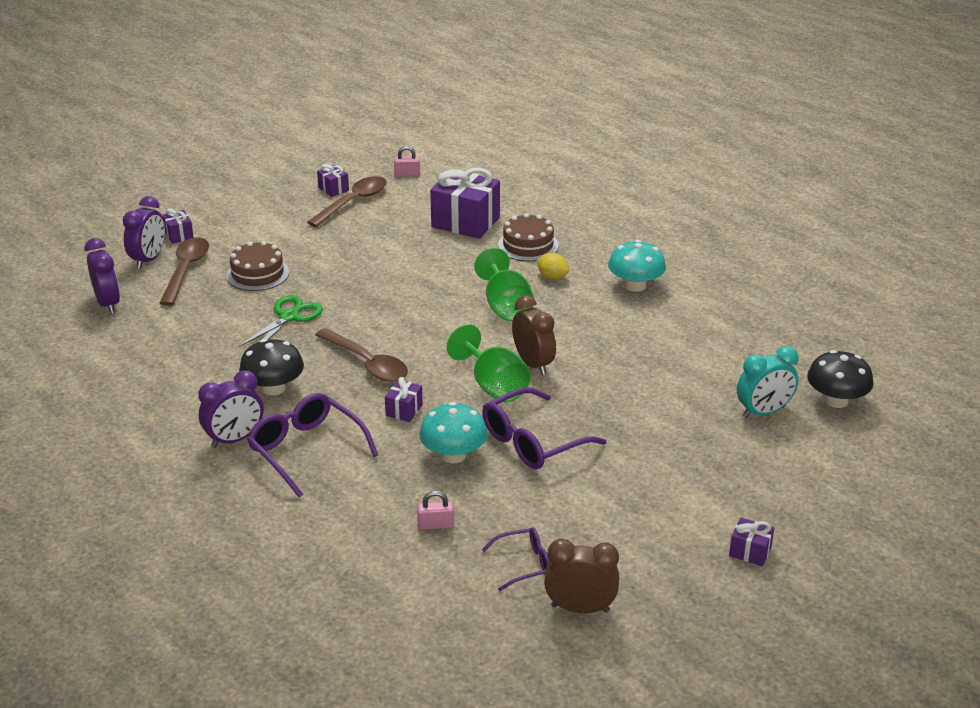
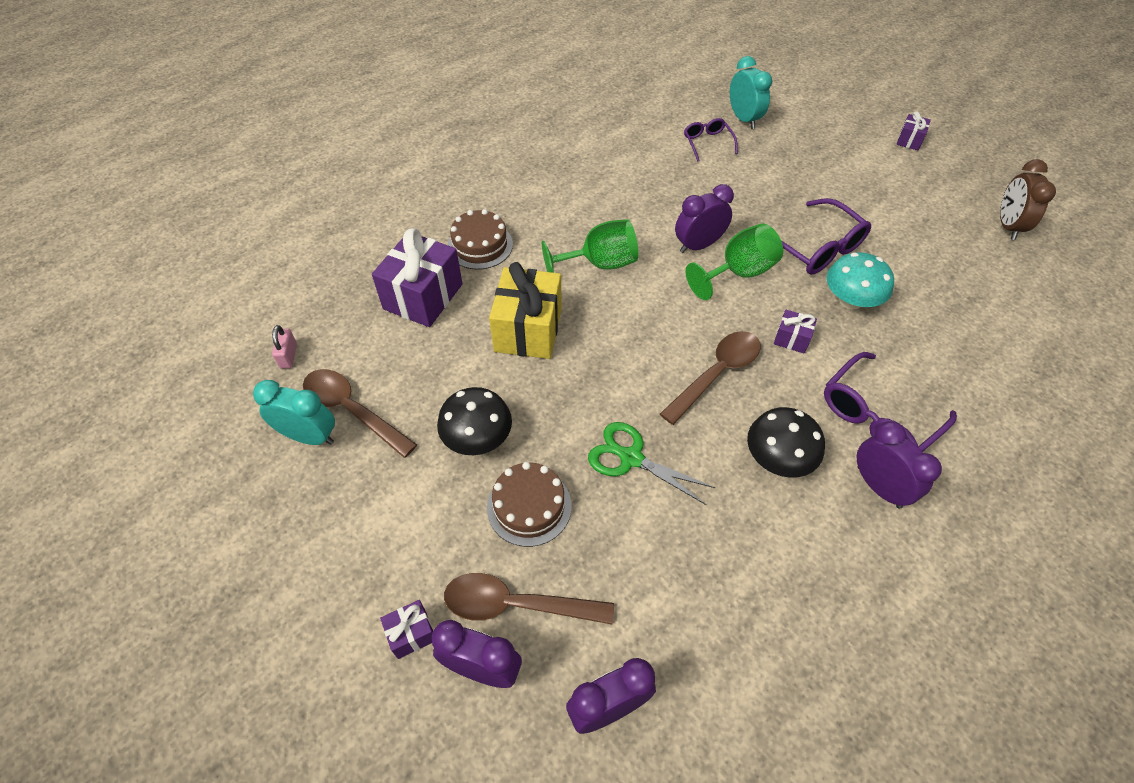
camera: 90 degrees left, 20 degrees up
purple gift [317,164,349,197] -> turquoise clock [253,380,335,445]
pink padlock [417,491,454,530] -> none
purple glasses [482,528,549,591] -> purple glasses moved to [684,118,738,162]
brown clock [512,296,556,375] -> purple clock [675,184,734,253]
yellow lemon [537,253,569,280] -> none
turquoise mushroom [608,240,666,292] -> none
black mushroom [807,350,874,408] -> black mushroom moved to [437,387,512,455]
none -> yellow gift [489,262,562,359]

